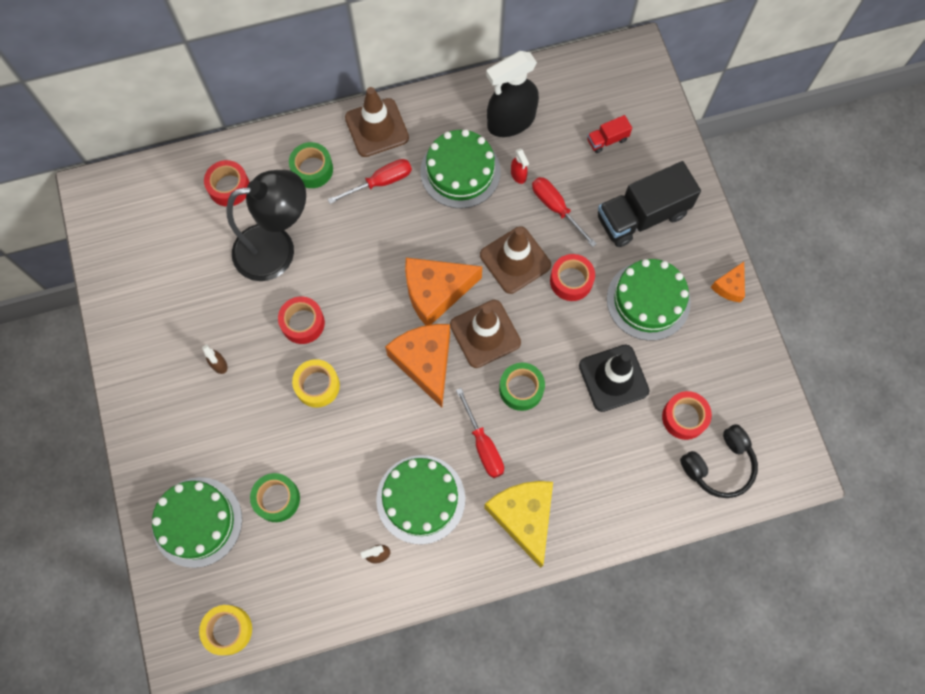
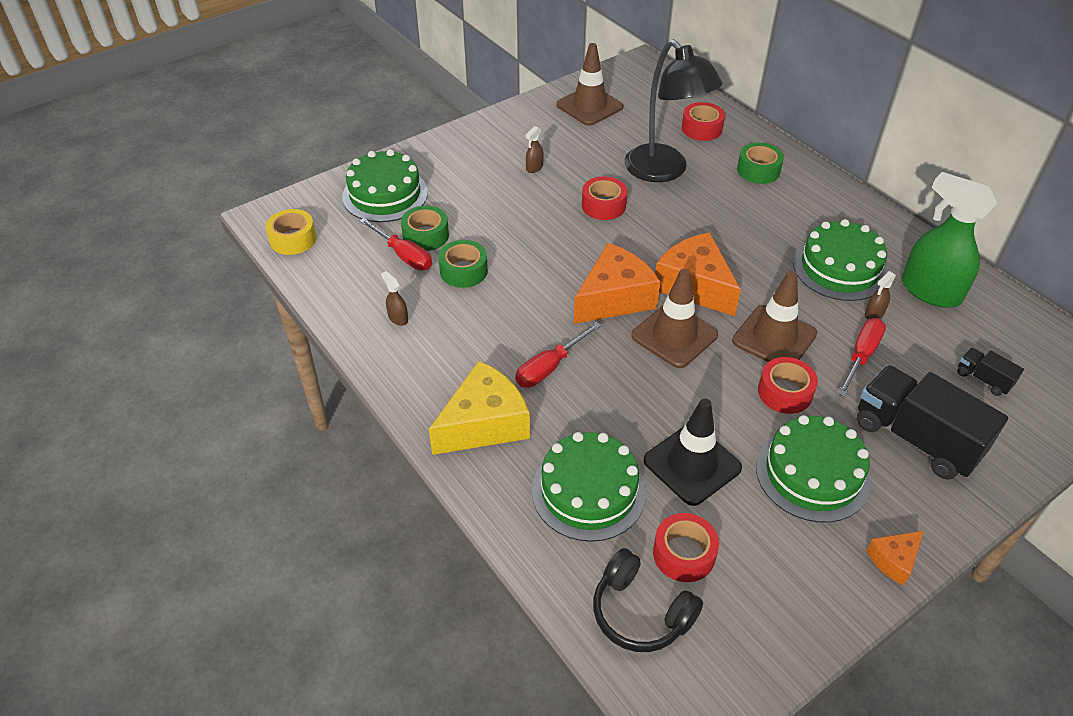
camera: 70 degrees right, 25 degrees down
yellow tape [292,359,340,408] -> none
red screwdriver [327,159,412,204] -> red screwdriver moved to [360,218,432,270]
brown traffic cone [345,87,409,157] -> brown traffic cone moved to [556,43,623,126]
green cake [376,455,465,544] -> green cake moved to [532,432,646,542]
black spray bottle [486,51,539,137] -> green spray bottle [902,172,997,308]
green tape [499,363,545,411] -> green tape moved to [438,240,488,288]
red spray bottle [511,148,529,184] -> brown spray bottle [865,271,896,319]
red truck [587,115,632,153] -> black truck [957,348,1024,396]
orange cheese [711,262,745,303] -> orange cheese turned 45 degrees counterclockwise [866,531,924,586]

